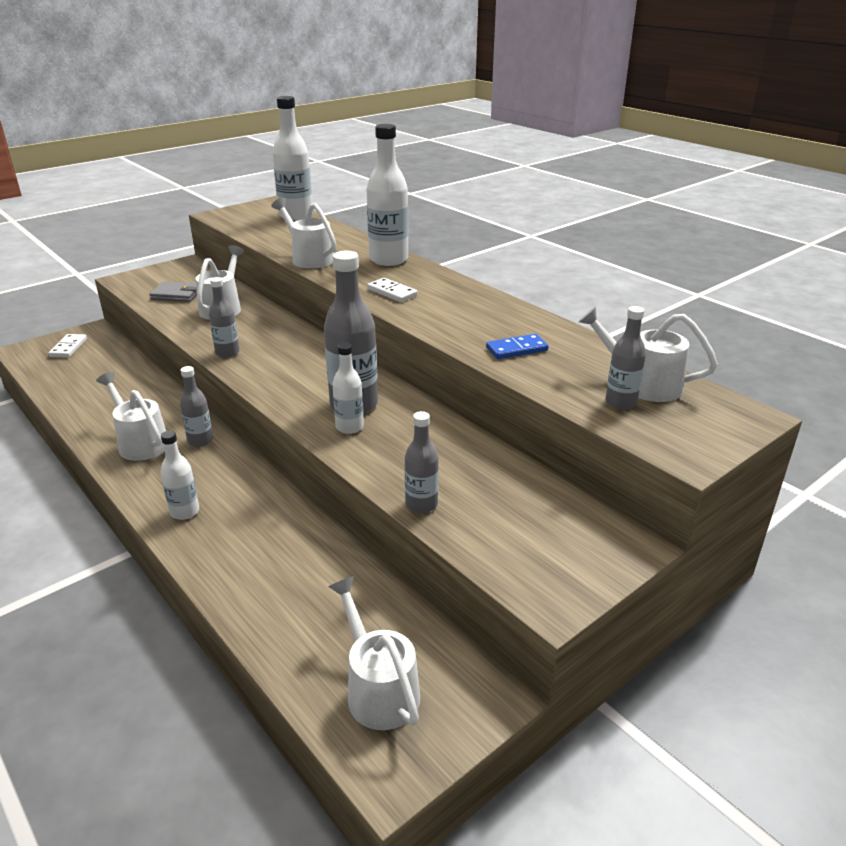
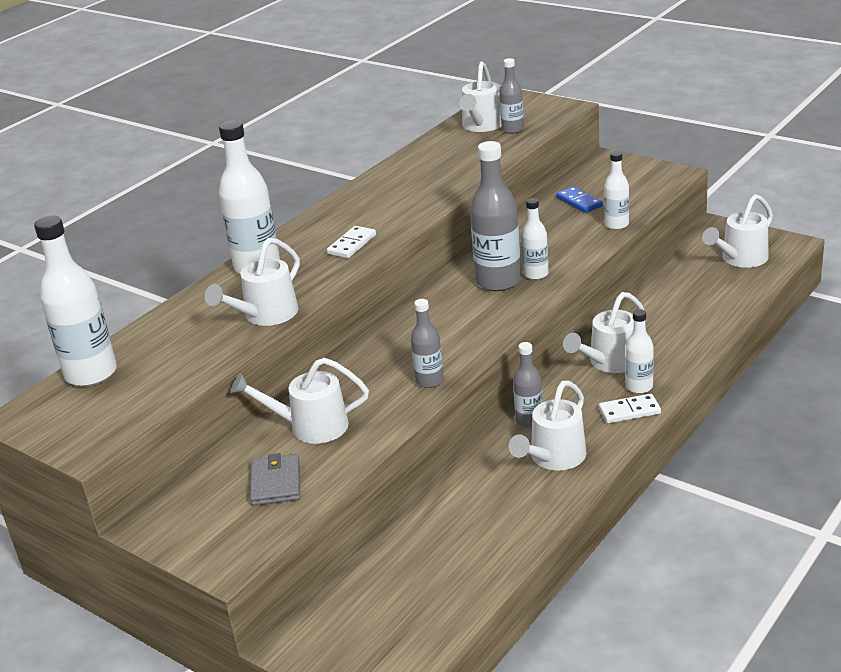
camera: 100 degrees left, 0 degrees up
white domino [48,334,87,358] -> white domino moved to [599,394,661,423]
grey bottle [404,411,439,513] -> white bottle [604,151,629,230]
blue domino [486,334,549,359] -> blue domino moved to [556,186,603,213]
none -> white watering can [563,292,644,373]

